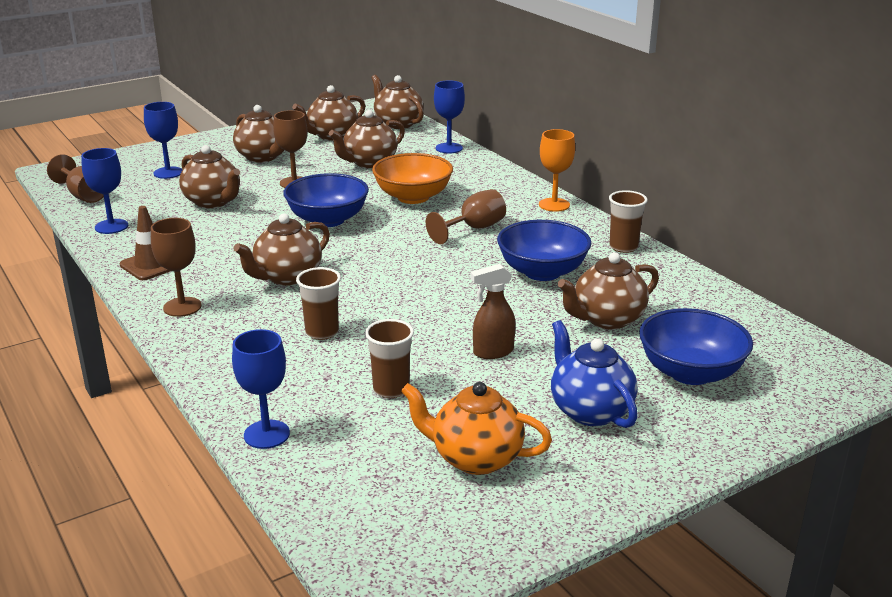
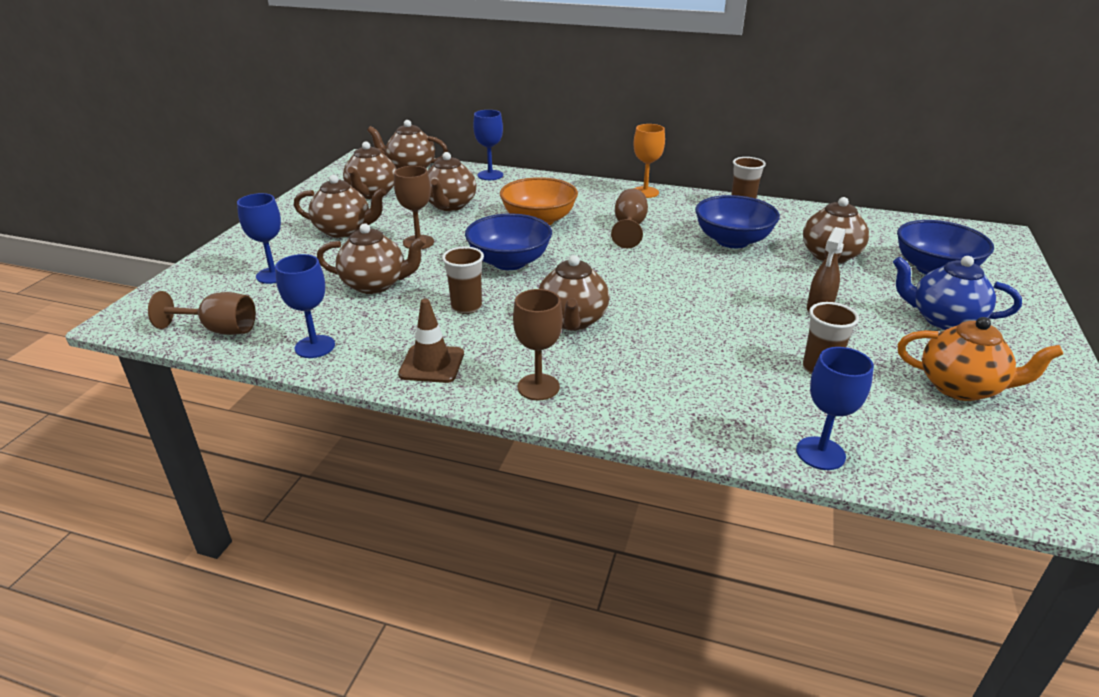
camera: 40 degrees left, 5 degrees up
brown cup [296,267,341,340] -> brown cup moved to [442,246,484,314]
orange teapot [401,382,552,475] -> orange teapot turned 135 degrees counterclockwise [898,317,1063,401]

